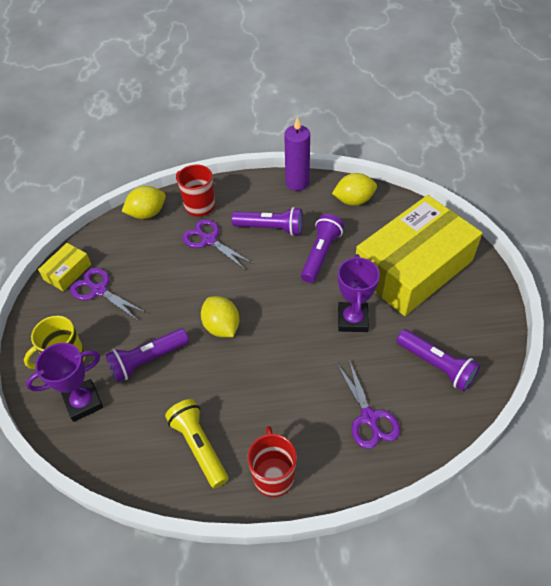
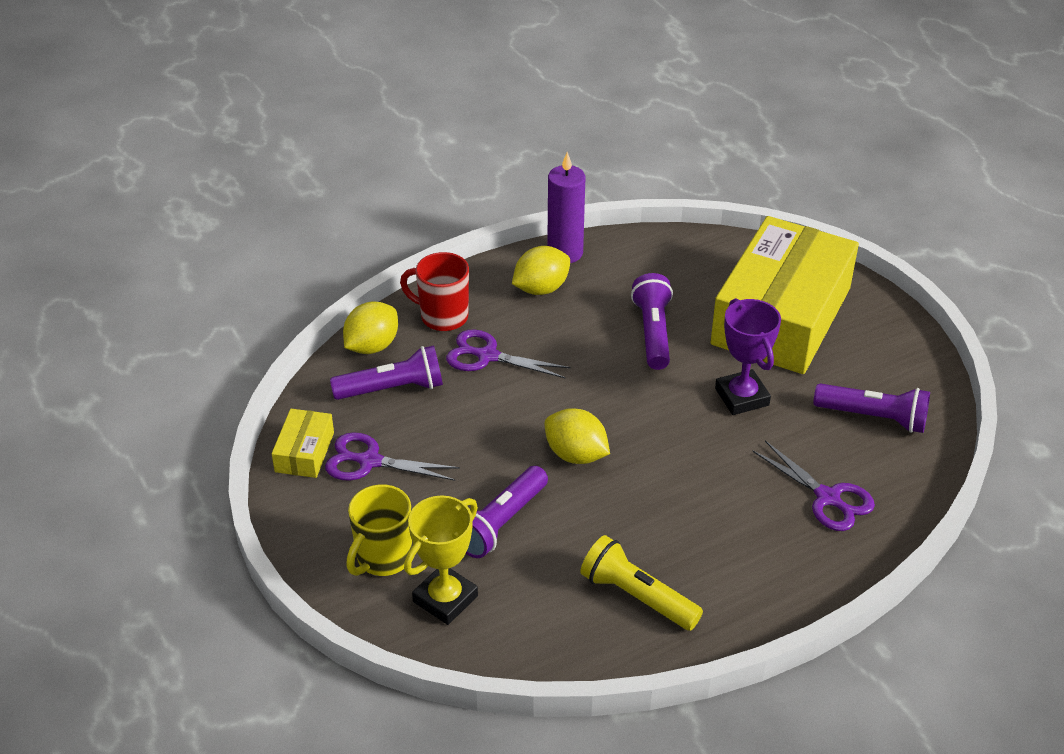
camera: 25 degrees left, 10 degrees down
purple trophy [26,343,103,422] -> yellow trophy [404,496,478,625]
purple flashlight [231,207,303,236] -> purple flashlight moved to [330,345,443,400]
red mug [248,426,297,497] -> none
yellow lemon [332,173,377,206] -> yellow lemon moved to [512,246,570,295]

